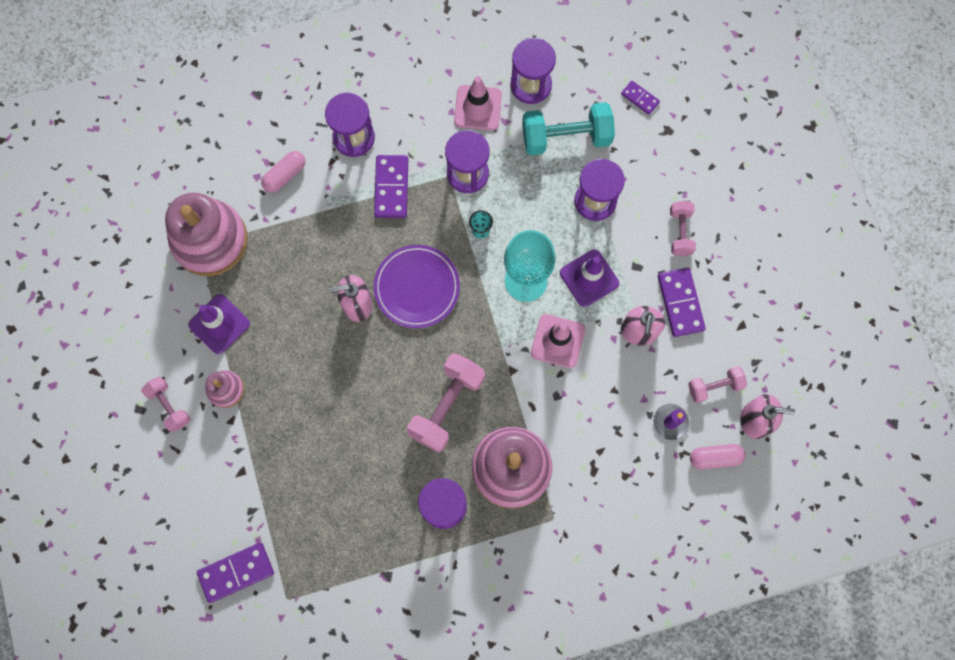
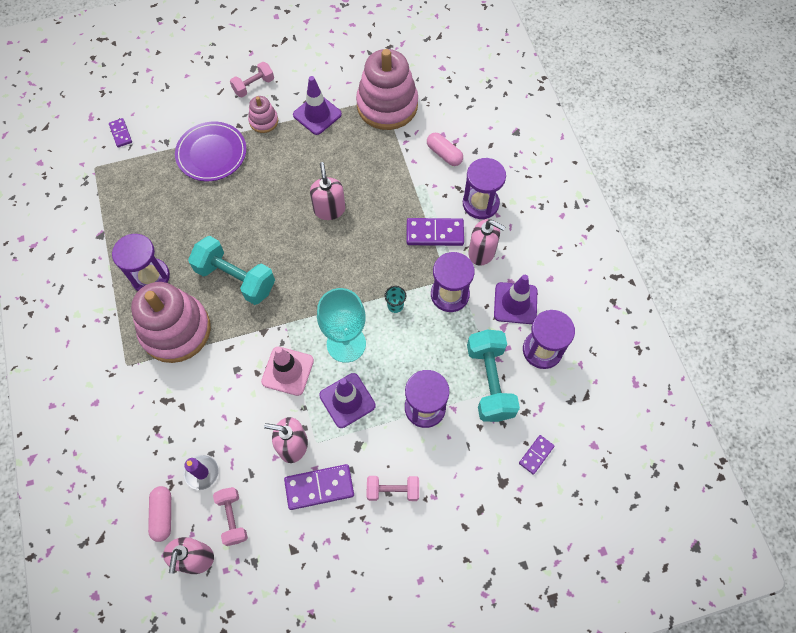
camera: 90 degrees right, 10 degrees down
purple domino [197,543,274,603] -> purple domino [109,118,132,147], size x0.57
purple plate [374,245,460,328] -> purple plate moved to [175,122,246,181]
pink dumbbell [407,353,485,452] -> turquoise dumbbell [188,236,275,305]
pink traffic cone [454,76,502,130] -> purple traffic cone [494,275,537,324]
none -> pink soap dispenser [468,219,505,266]

